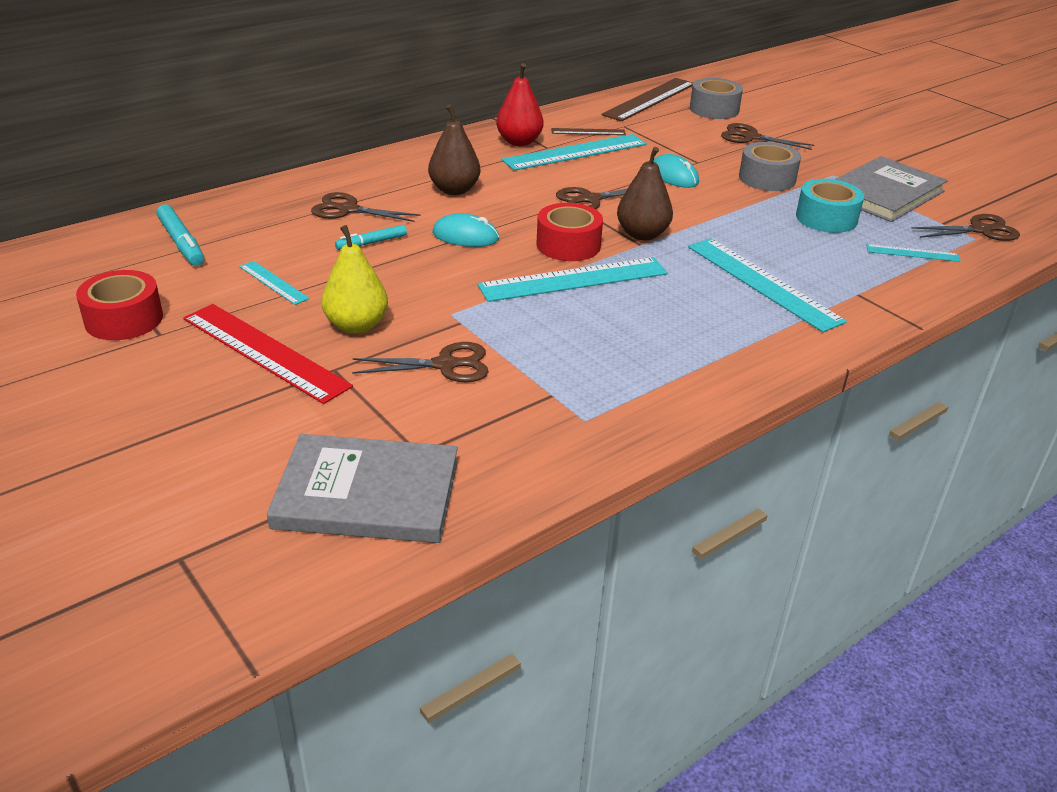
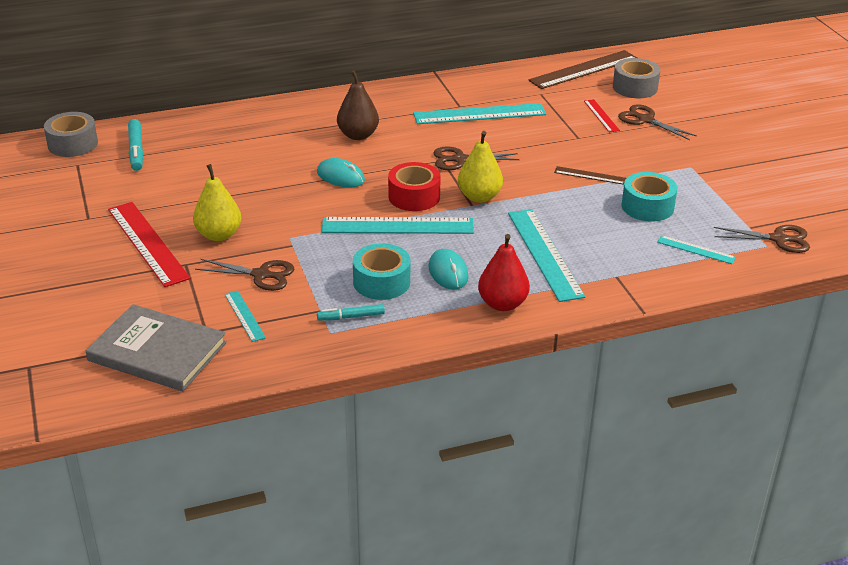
camera: 20 degrees right, 0 degrees up
red tape [76,270,163,340] -> none
turquoise ruler [239,261,309,305] -> turquoise ruler moved to [225,290,266,342]
brown scissors [311,192,420,222] -> none
turquoise marker [335,225,407,250] -> turquoise marker moved to [317,304,385,321]
red pear [496,63,544,146] -> red pear moved to [478,234,530,311]
brown ruler [551,128,626,135] -> brown ruler moved to [554,166,626,185]
brown pear [617,147,673,240] -> yellow pear [458,131,503,203]
turquoise mouse [653,154,699,188] -> turquoise mouse moved to [428,249,469,290]
grey tape [739,142,801,191] -> grey tape moved to [44,112,98,157]
grey book [834,156,948,222] -> none
none -> turquoise tape [353,244,410,300]
none -> red ruler [584,99,620,133]

